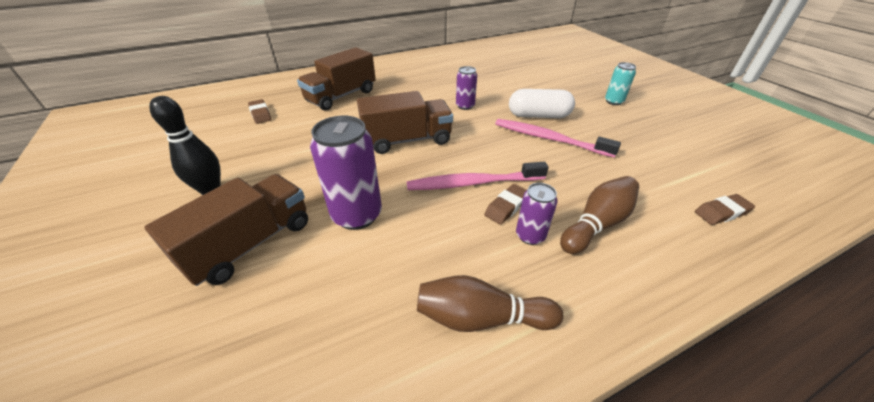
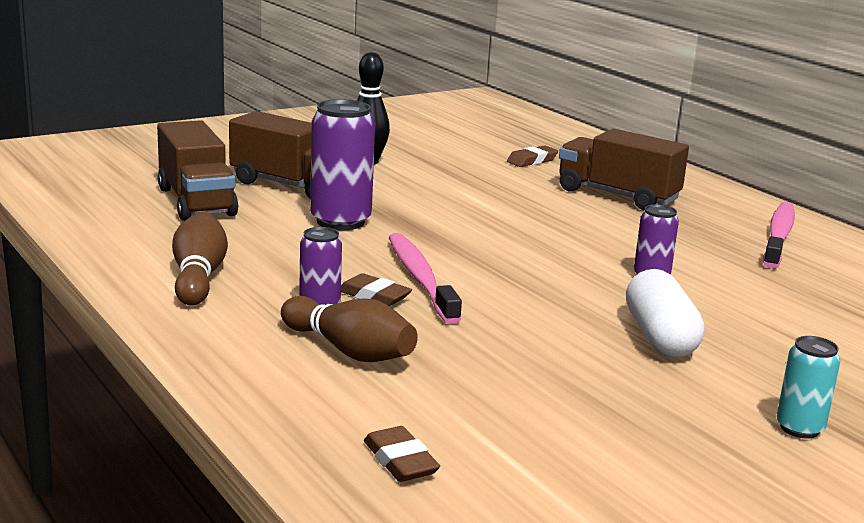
camera: 80 degrees right, 20 degrees down
brown truck [357,91,453,154] -> brown truck moved to [157,120,238,221]
pink toothbrush [495,119,621,158] -> pink toothbrush moved to [763,202,795,269]

